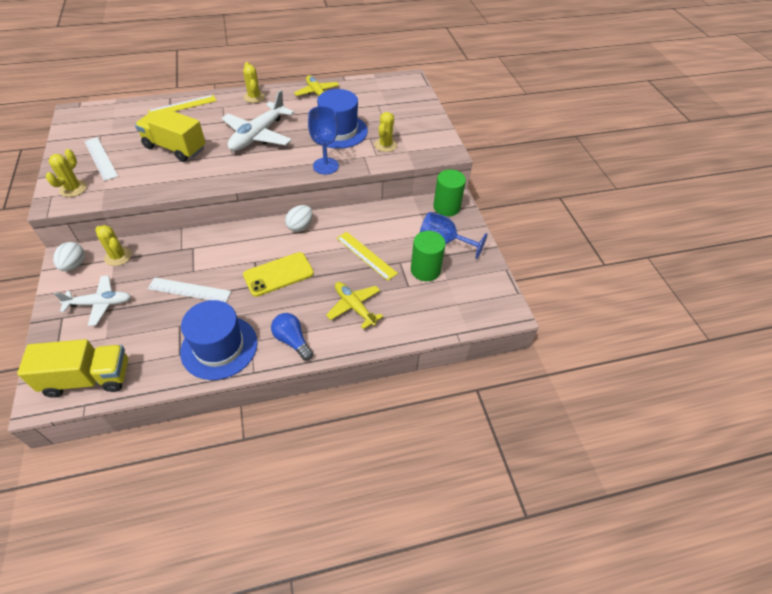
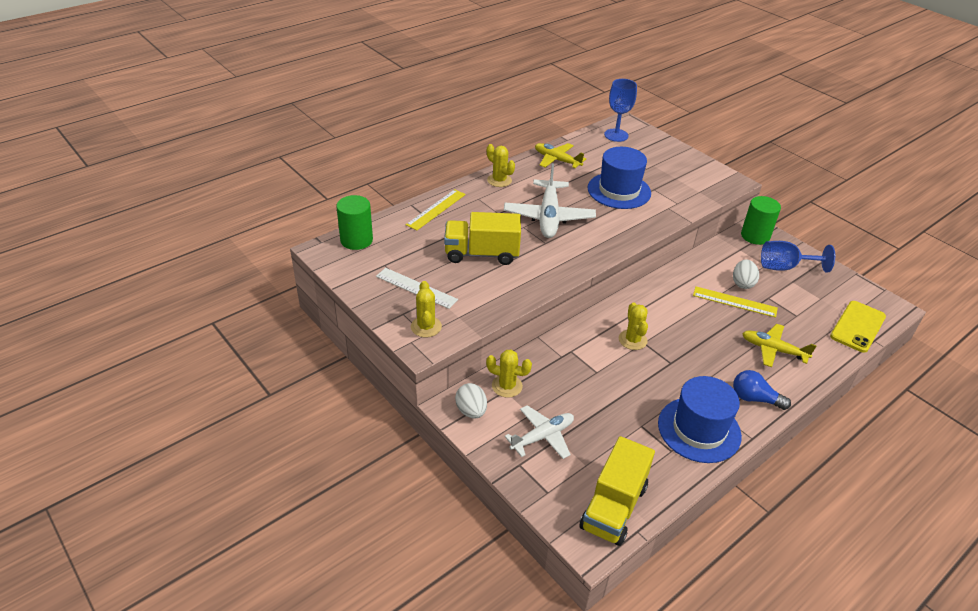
camera: 25 degrees left, 10 degrees down
yellow truck [17,339,128,398] -> yellow truck turned 150 degrees clockwise [579,436,655,546]
white ruler [148,278,231,303] -> none
yellow phone [243,252,314,297] -> yellow phone moved to [830,301,886,353]
white egg [285,205,313,232] -> white egg moved to [733,260,759,289]
blue goblet [308,106,339,175] -> blue goblet moved to [604,79,637,142]
yellow cactus [374,112,397,152] -> yellow cactus moved to [619,302,648,350]
green cylinder [411,231,446,281] -> green cylinder moved to [336,195,373,250]

